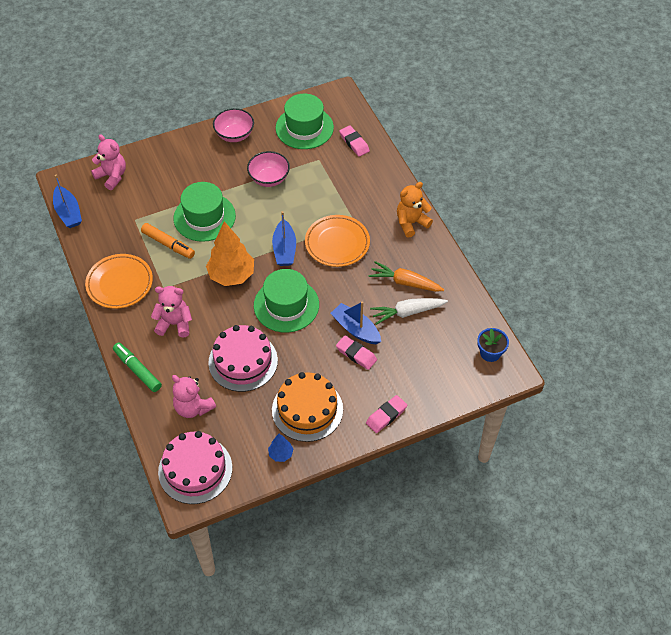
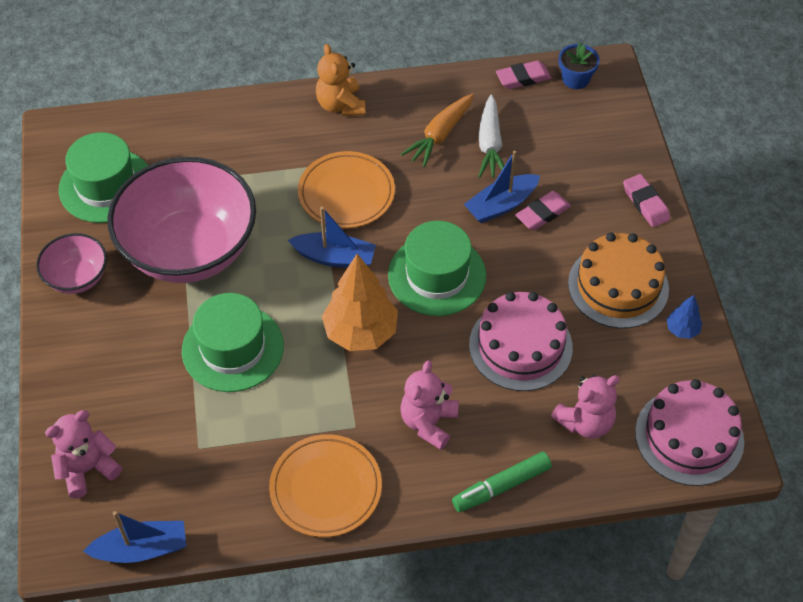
camera: 75 degrees left, 0 degrees up
orange marker [141,223,195,259] -> none
pink bowl [247,151,290,187] -> pink bowl [107,157,256,283], size x2.11
pink eraser [339,126,370,157] -> pink eraser moved to [496,60,551,89]

